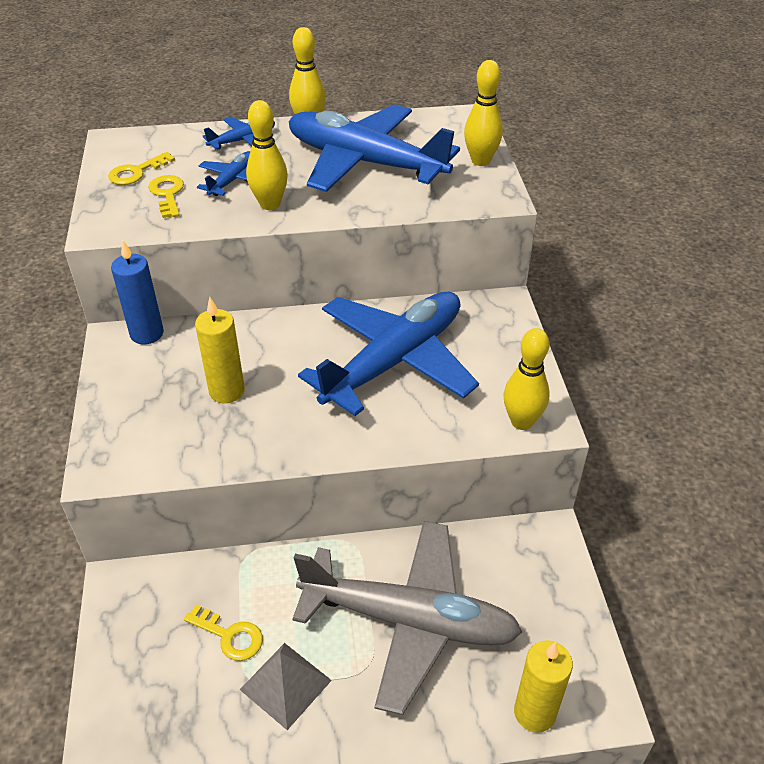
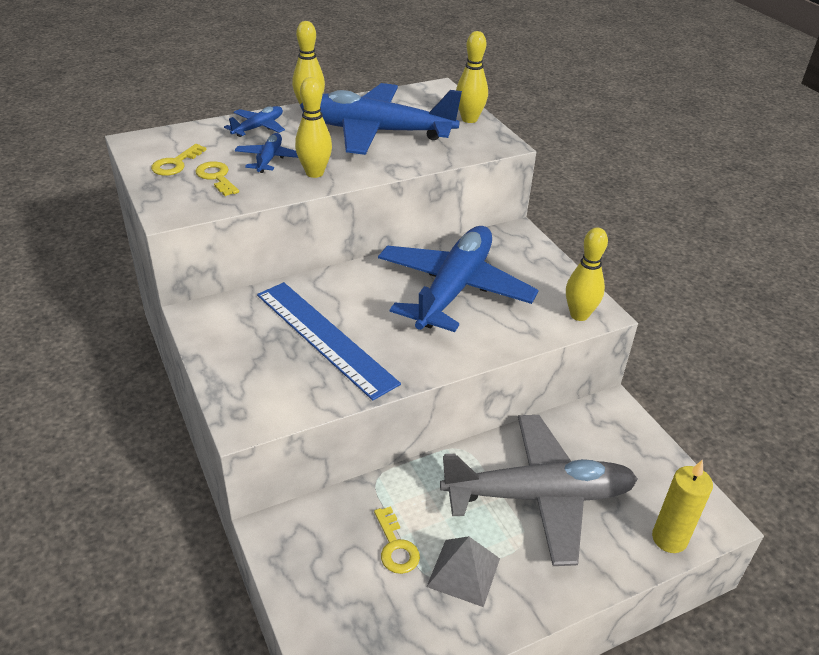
camera: 20 degrees left, 5 degrees down
blue candle [111,241,164,344] -> none
yellow key [184,605,263,661] -> yellow key turned 60 degrees clockwise [374,506,420,574]
yellow candle [195,297,245,403] -> blue ruler [257,282,401,400]

